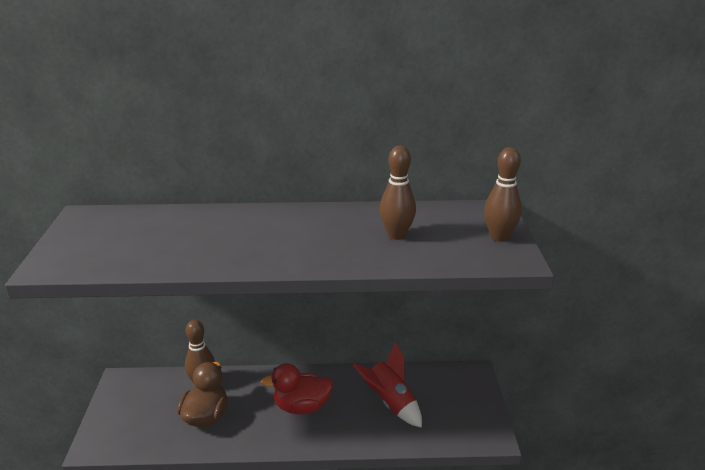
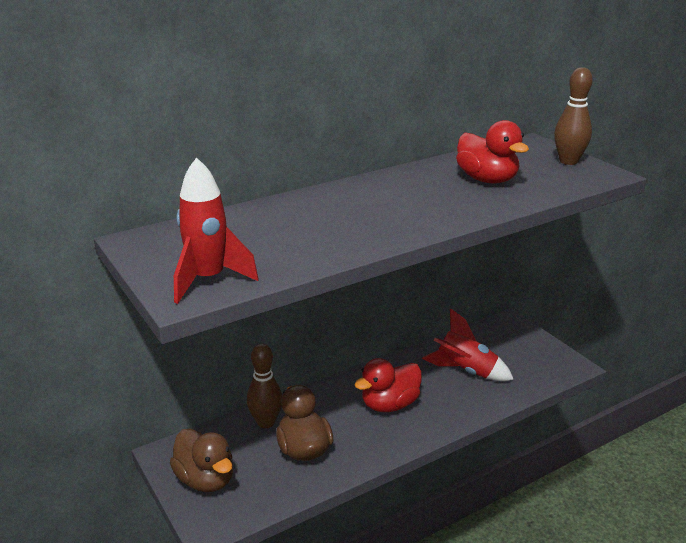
camera: 30 degrees left, 0 degrees up
brown bowling pin [379,146,416,240] -> red duck [456,120,529,183]
none -> brown duck [170,429,233,492]
none -> red rocket [174,157,259,304]

